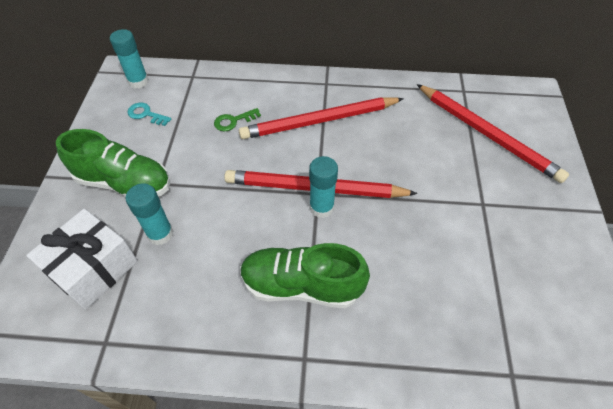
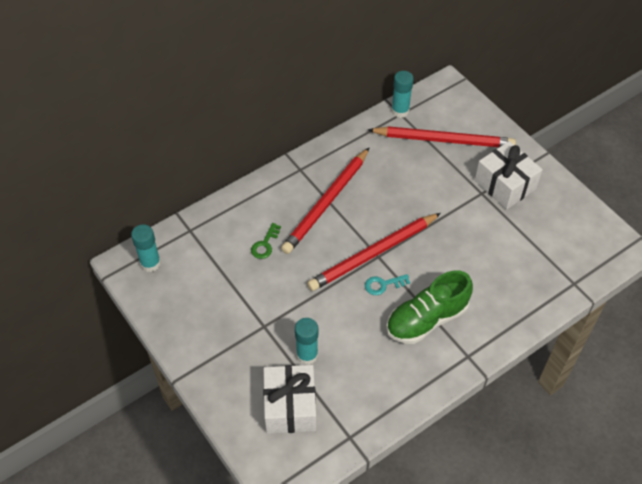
camera: 40 degrees left, 0 degrees up
green shoe [56,129,170,197] -> none
turquoise key [128,103,171,126] -> turquoise key moved to [365,274,410,295]
turquoise glue stick [309,156,338,218] -> turquoise glue stick moved to [391,71,414,118]
none -> white gift [475,141,543,210]

